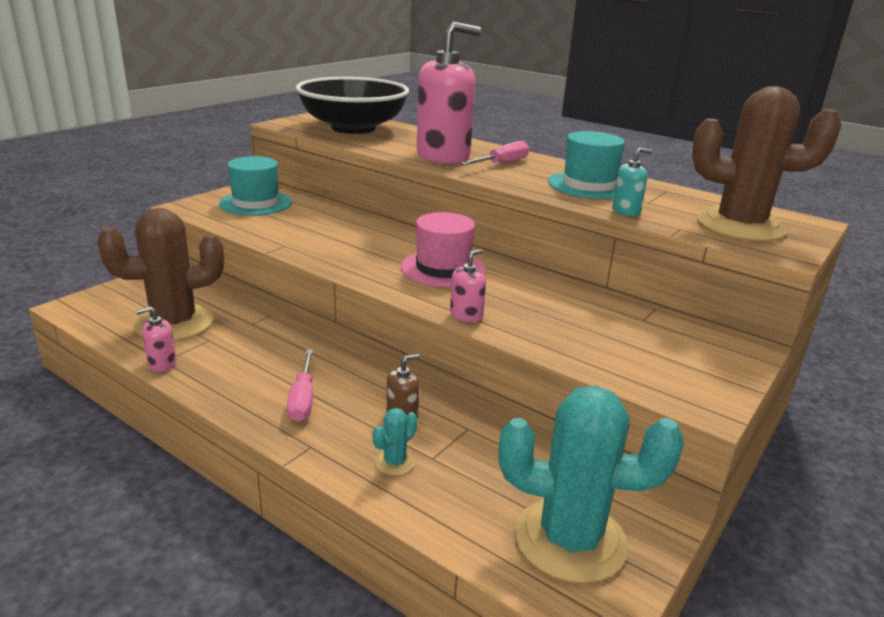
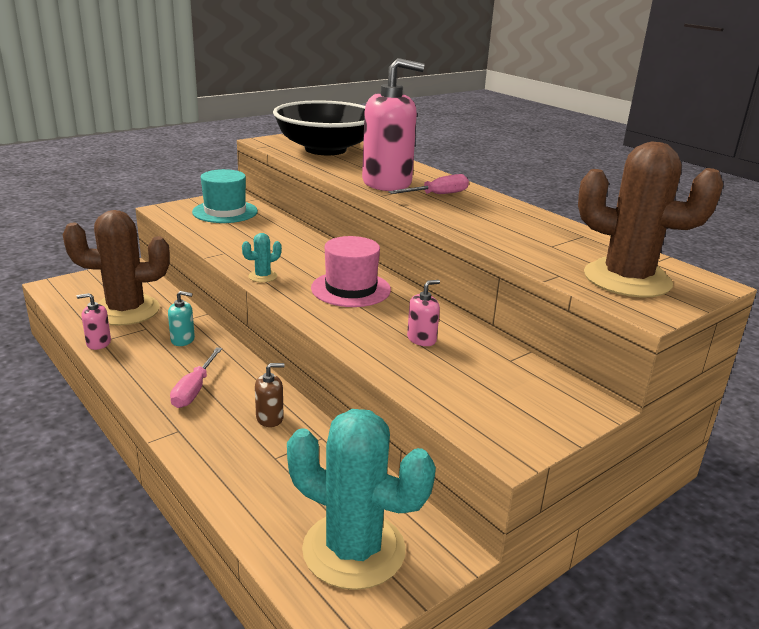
camera: 15 degrees right, 0 degrees up
turquoise cactus [372,408,418,476] -> turquoise cactus moved to [242,233,282,282]
pink soap dispenser [450,249,486,322] -> pink soap dispenser moved to [407,280,440,346]
turquoise hat [548,131,625,199] -> none
turquoise soap dispenser [612,148,652,216] -> turquoise soap dispenser moved to [168,291,195,346]

